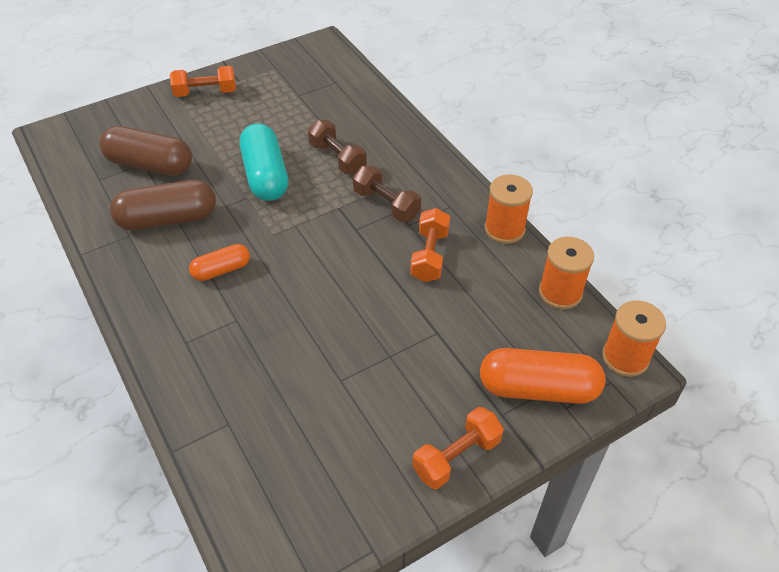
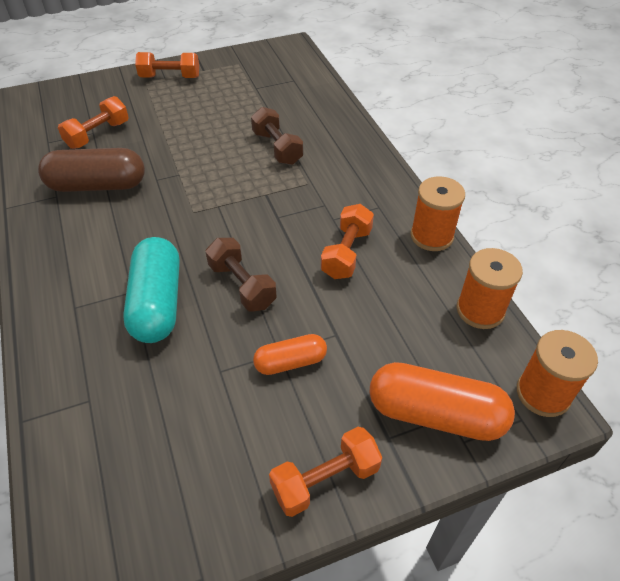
camera: 10 degrees right, 0 degrees up
brown capsule [100,126,192,176] -> orange dumbbell [58,96,129,149]
orange capsule [189,244,250,281] -> orange capsule moved to [253,334,327,375]
turquoise capsule [240,123,288,201] -> turquoise capsule moved to [123,237,180,343]
brown dumbbell [353,165,421,222] -> brown dumbbell moved to [206,238,277,312]

